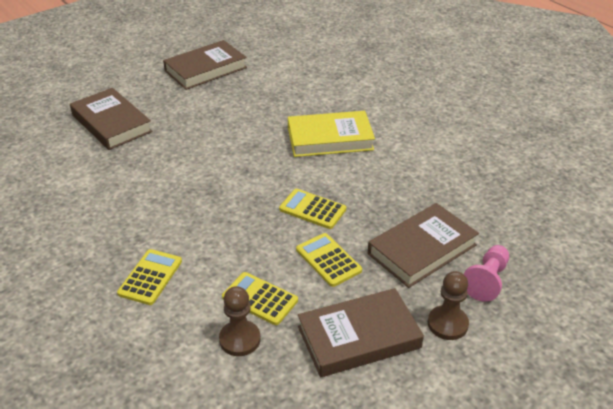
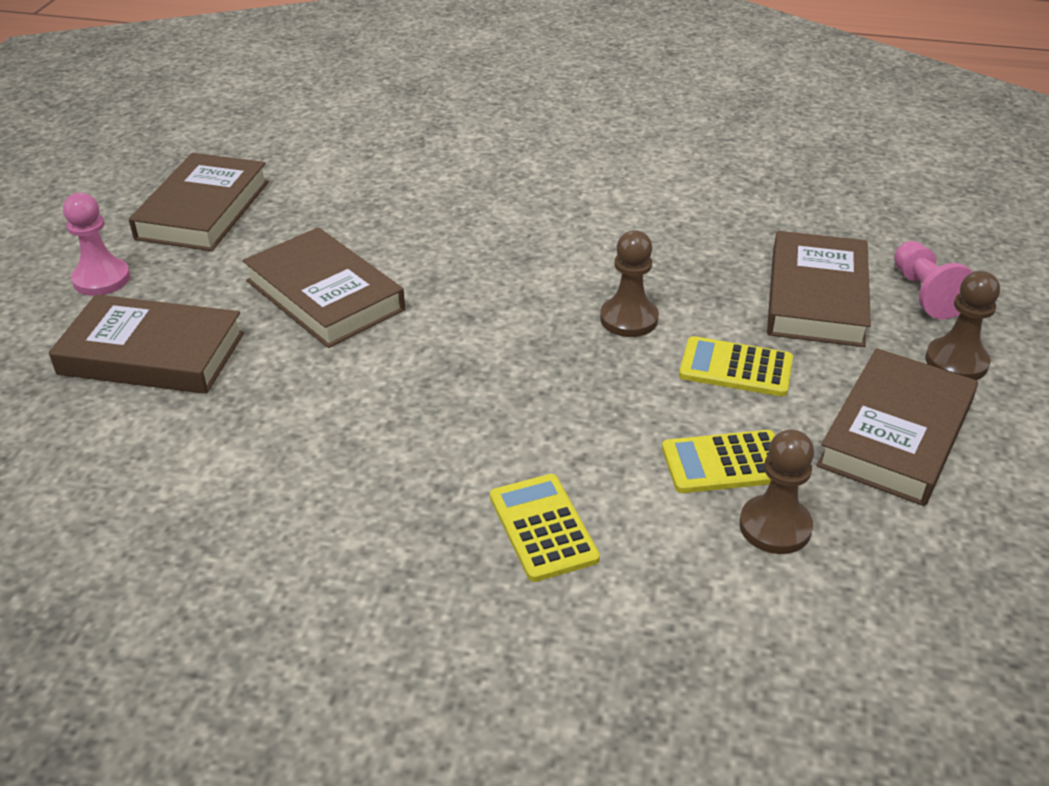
camera: 40 degrees left, 0 degrees up
yellow calculator [279,189,346,229] -> brown pawn [600,230,659,337]
yellow book [288,111,375,157] -> none
none -> pink pawn [63,193,131,296]
none -> brown book [243,227,405,348]

